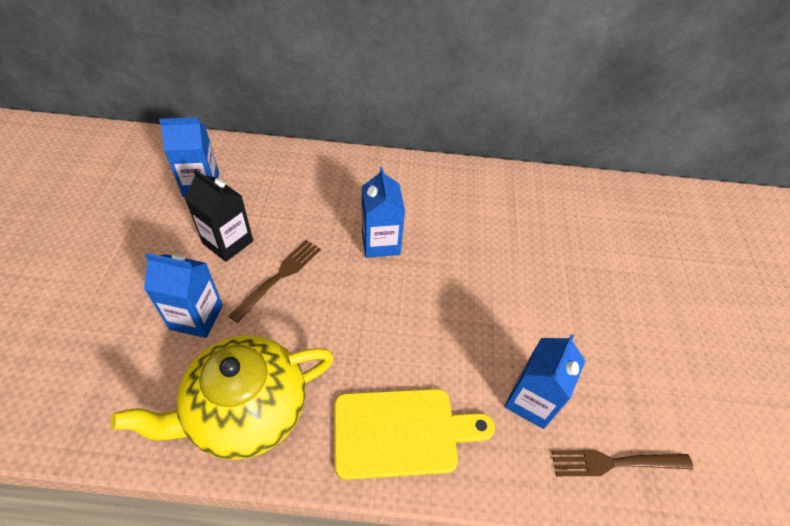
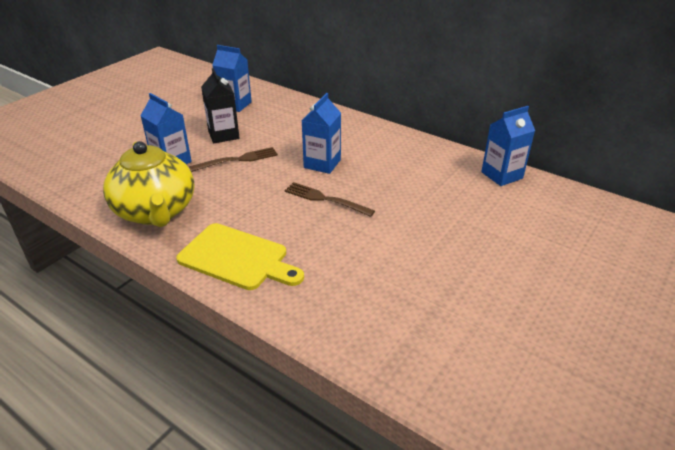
camera: 35 degrees right, 15 degrees down
yellow teapot [110,335,334,460] -> yellow teapot turned 120 degrees counterclockwise [103,141,195,227]
blue carton [505,334,586,429] -> blue carton moved to [481,106,535,186]
brown fork [551,450,693,476] -> brown fork moved to [284,182,375,217]

